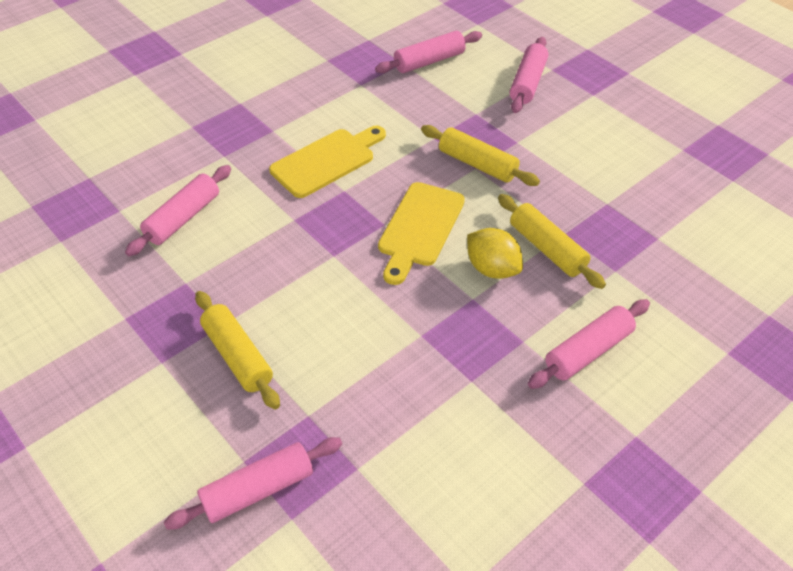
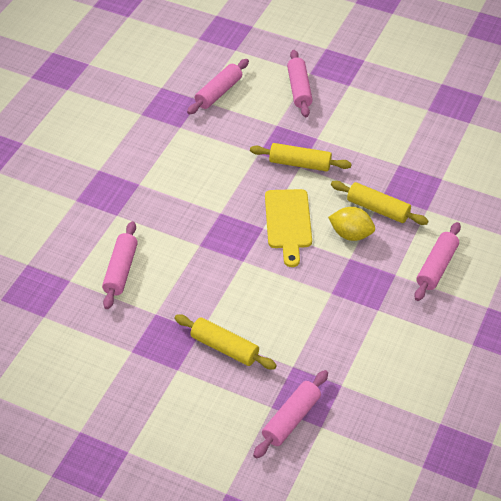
camera: 25 degrees left, 0 degrees up
yellow cutting board [269,126,386,198] -> none

